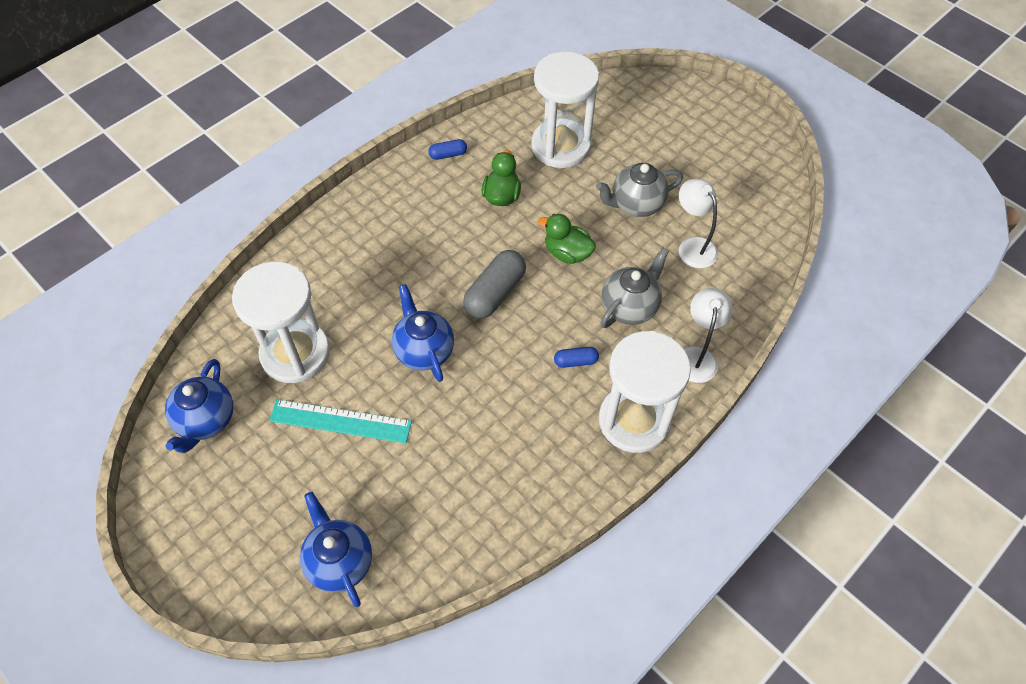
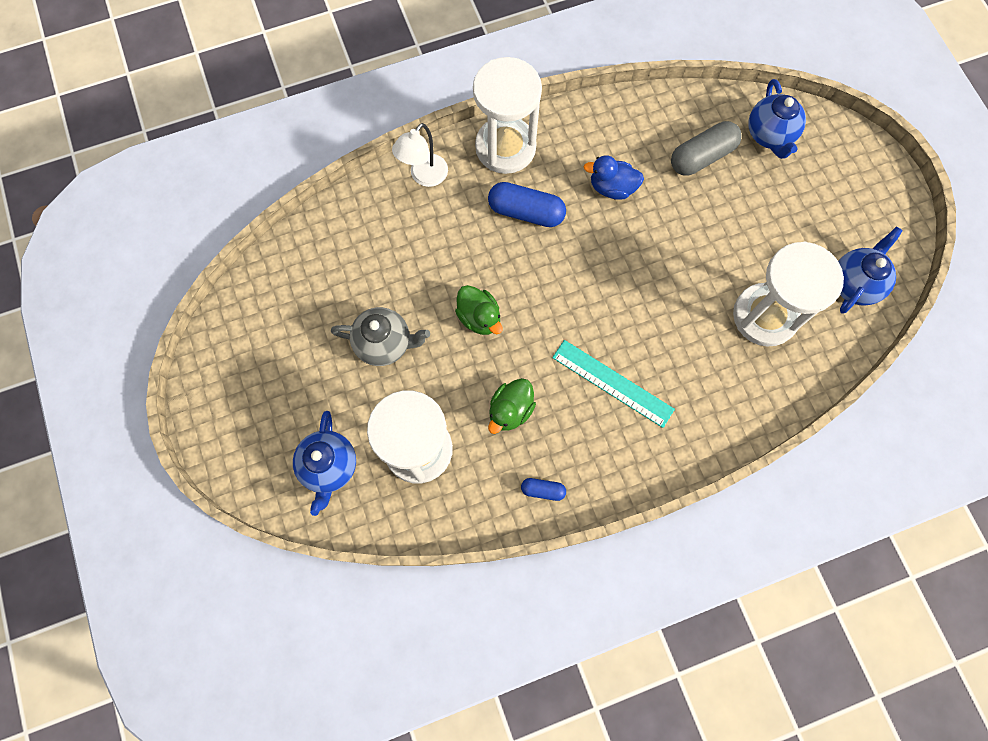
camera: 155 degrees left, 15 degrees up
turquoise ruler [269,399,412,443] -> turquoise ruler moved to [552,340,675,428]
blue teapot [392,284,454,382] -> blue teapot moved to [293,411,356,516]
grey capsule [463,250,526,318] -> grey capsule moved to [671,121,742,176]
blue capsule [554,347,599,368] -> blue capsule [488,182,566,227], size x1.94
grey teapot [600,248,669,328] -> none
white lamp [679,179,718,268] -> none
none -> blue duck [583,155,644,200]

